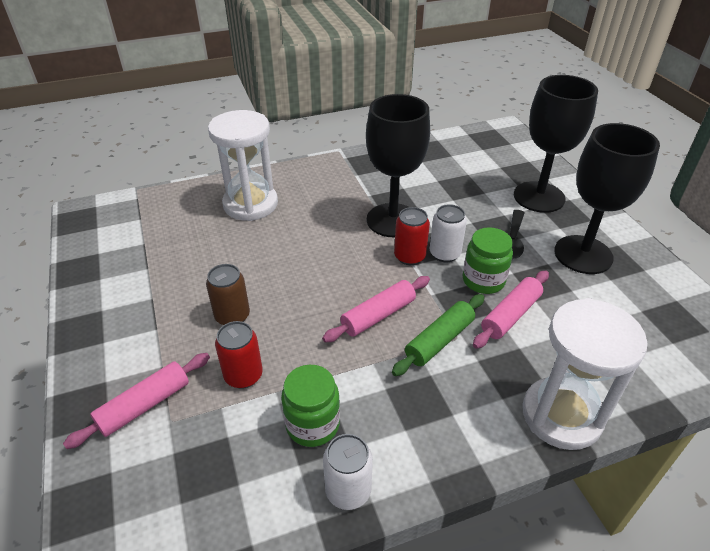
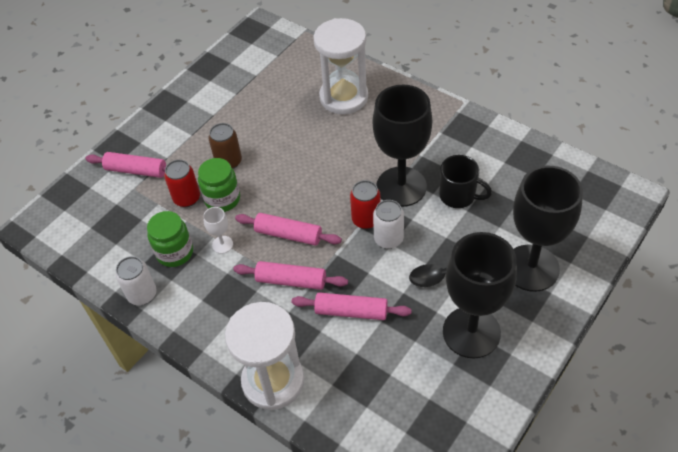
camera: 60 degrees right, 10 degrees up
green rolling pin [392,294,485,376] -> pink rolling pin [233,261,348,290]
green jar [463,227,513,294] -> green jar moved to [198,158,240,212]
none -> white goblet [203,207,233,254]
none -> black mug [439,155,492,208]

